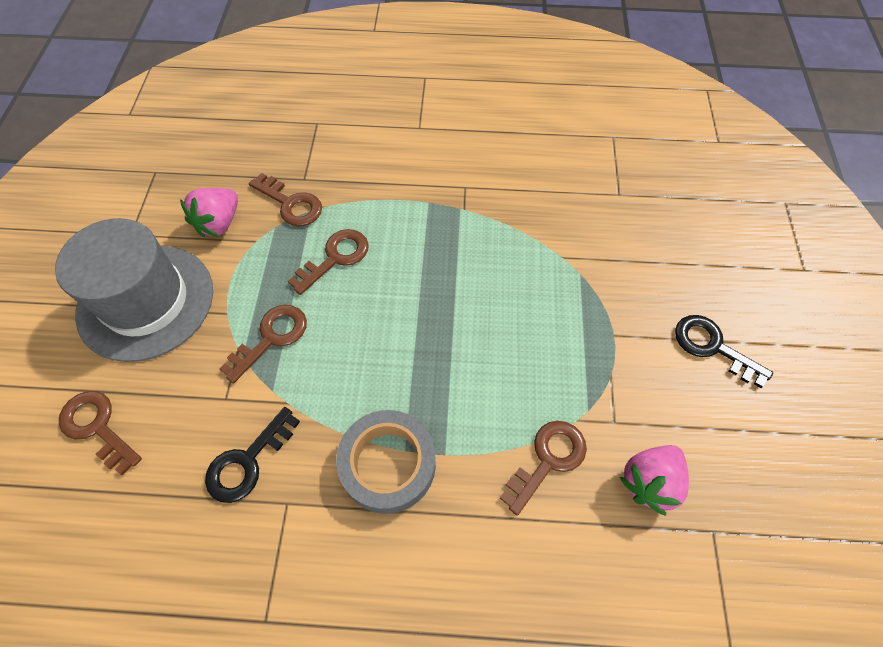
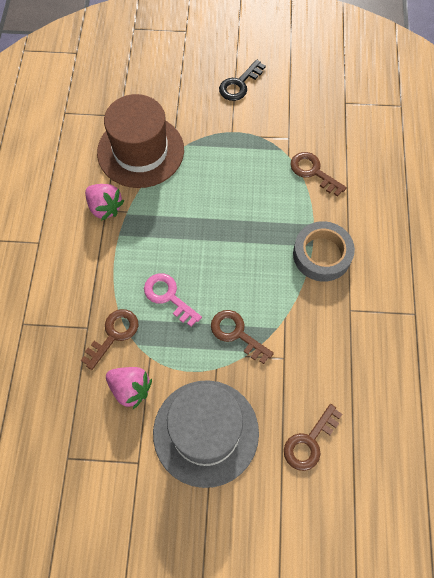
camera: 90 degrees left, 5 degrees up
black key [205,407,300,503] -> none
brown key [288,229,369,295] -> pink key [144,273,202,327]
pink strawberry [619,445,689,516] -> pink strawberry moved to [85,184,124,221]
none -> brown hat [97,94,184,188]

